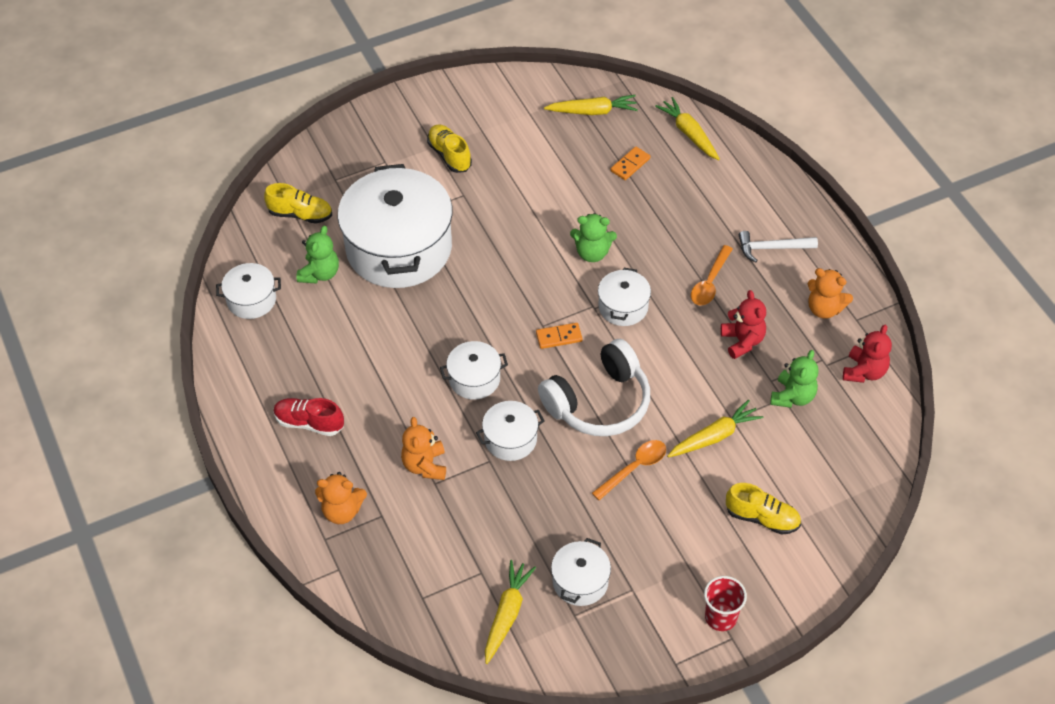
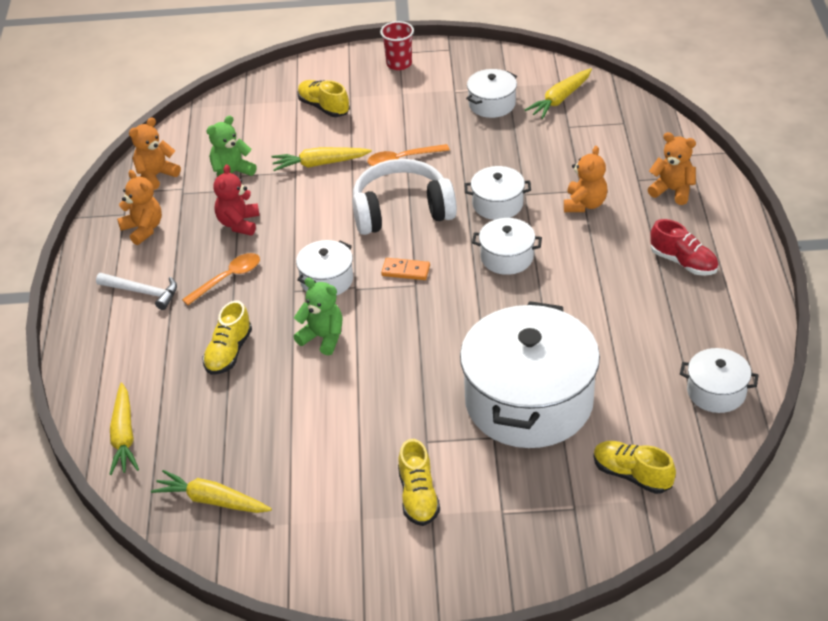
camera: 155 degrees left, 10 degrees down
green teddy bear [296,226,339,284] -> none
orange domino [610,146,651,180] -> none
red teddy bear [843,325,892,383] -> orange teddy bear [129,117,181,190]
none -> yellow shoe [202,301,252,375]

